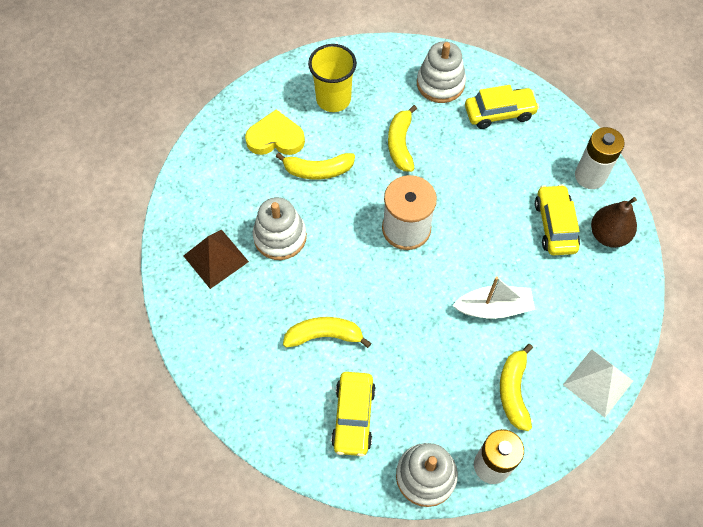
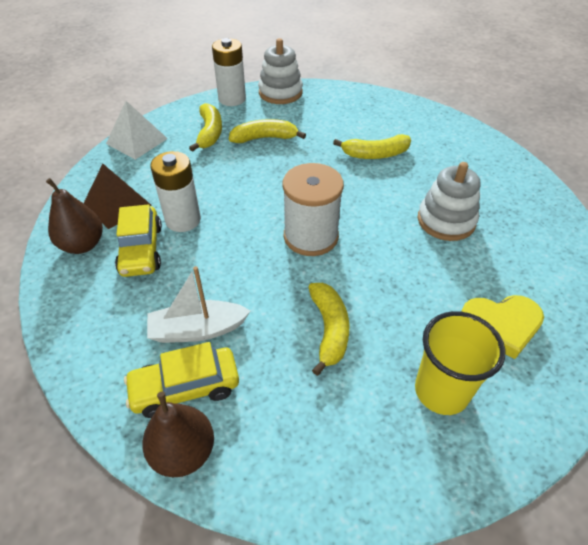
camera: 175 degrees right, 15 degrees down
brown pyramid [183,229,249,289] -> brown pyramid moved to [84,164,151,229]
yellow banana [276,153,355,180] -> yellow banana moved to [229,119,306,143]
yellow car [331,372,376,457] -> none
white stacking toy [417,41,466,103] -> none
white boat [452,276,535,319] -> white boat moved to [147,266,251,343]
white battery [575,127,625,189] -> white battery moved to [150,151,201,232]
none -> brown pear [142,392,214,477]

